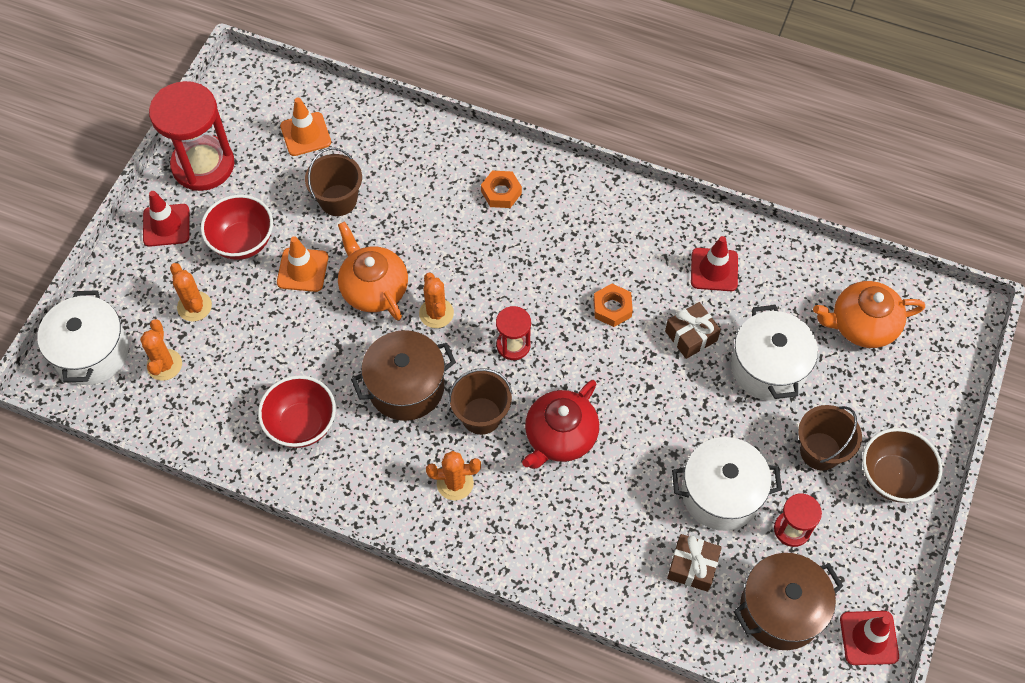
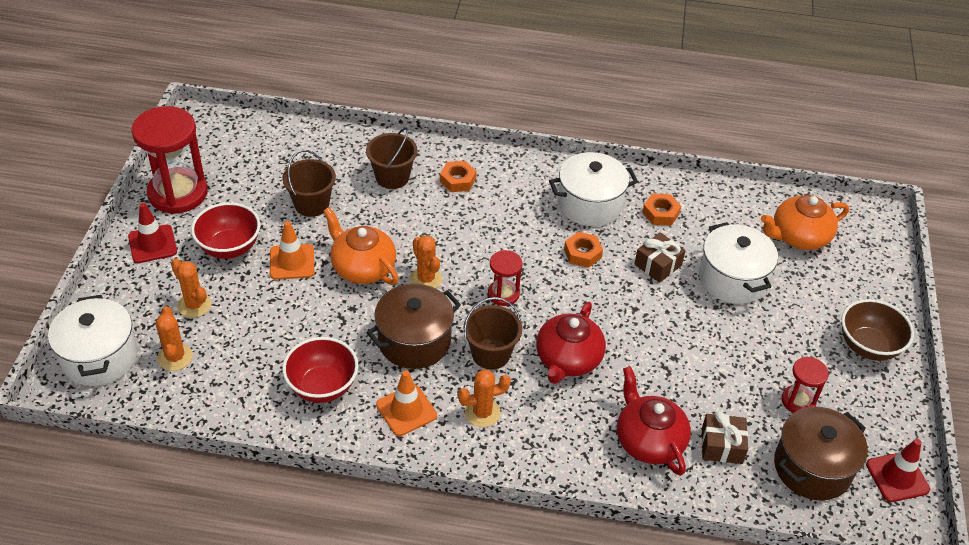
camera: 15 degrees left, 15 degrees down
orange traffic cone [280,97,331,156] -> orange traffic cone moved to [376,370,437,436]
white pot [672,437,782,531] -> white pot moved to [549,152,638,226]
red traffic cone [691,236,738,291] -> orange nut [642,194,681,226]
brown bucket [798,405,862,471] -> brown bucket moved to [366,128,418,189]
none -> red teapot [617,366,691,476]

